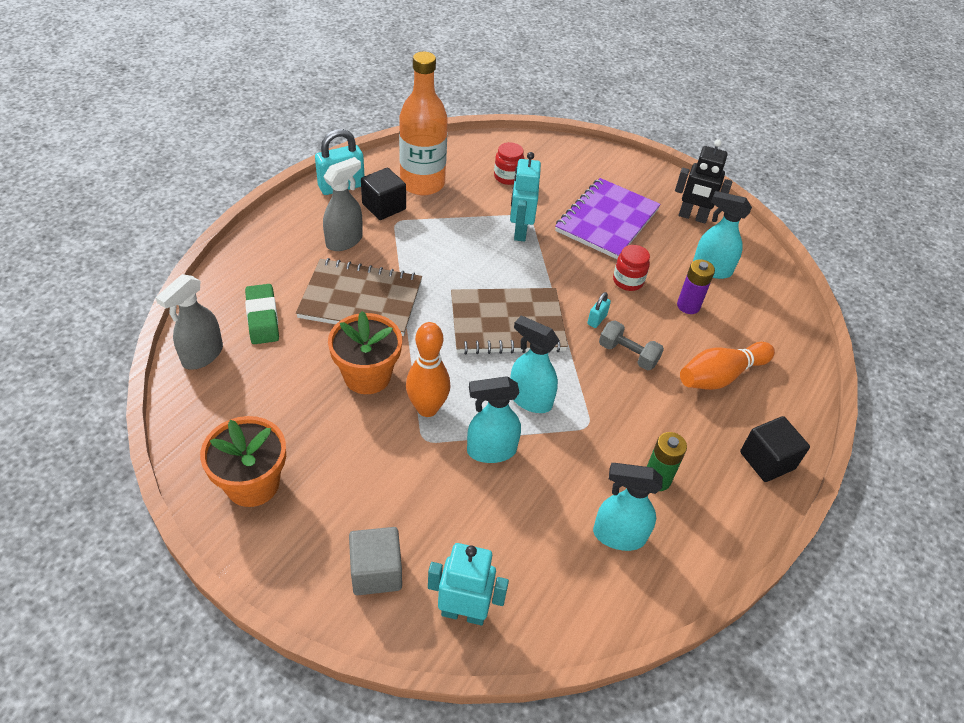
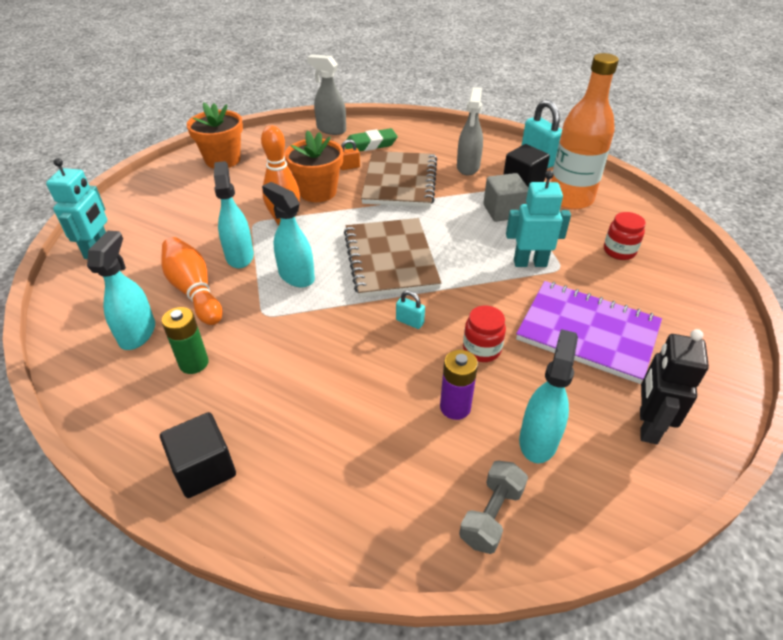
camera: 90 degrees right, 5 degrees down
grey spray bottle [323,157,363,251] -> grey spray bottle turned 60 degrees clockwise [457,87,483,176]
grey cube [349,527,402,595] -> grey cube moved to [484,173,528,222]
turquoise spray bottle [510,316,560,413] -> turquoise spray bottle turned 75 degrees counterclockwise [262,182,315,287]
grey dumbbell [599,321,664,370] -> grey dumbbell moved to [459,461,528,554]
orange bowling pin [680,342,775,390] -> orange bowling pin moved to [161,237,223,325]
none -> orange padlock [340,139,360,170]

